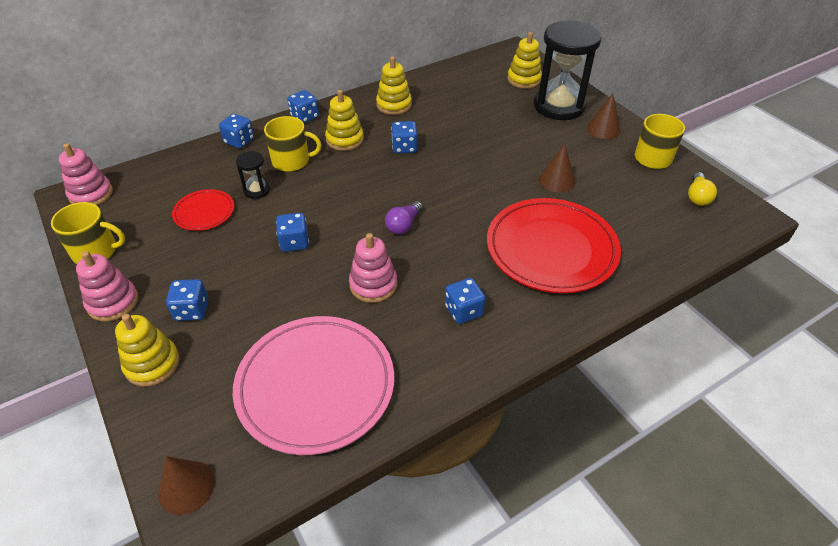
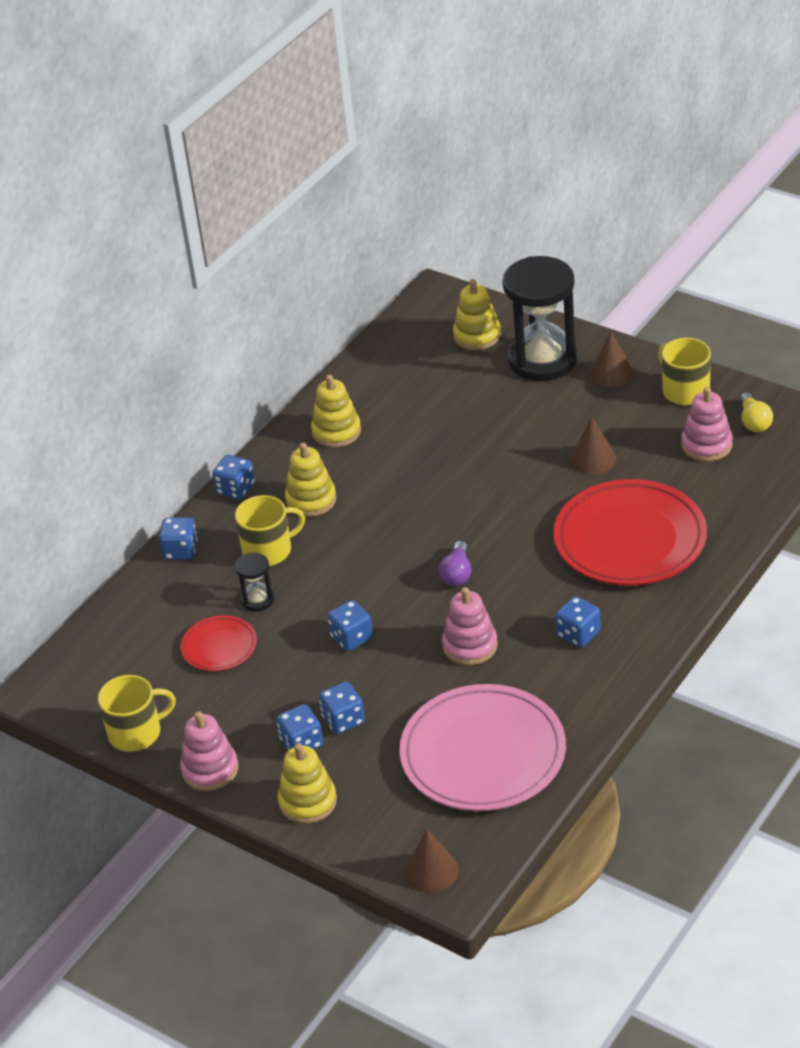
camera: 20 degrees left, 5 degrees down
pink stacking toy [59,143,113,205] -> pink stacking toy moved to [681,387,733,462]
blue dice [391,121,417,154] -> blue dice moved to [319,682,365,734]

